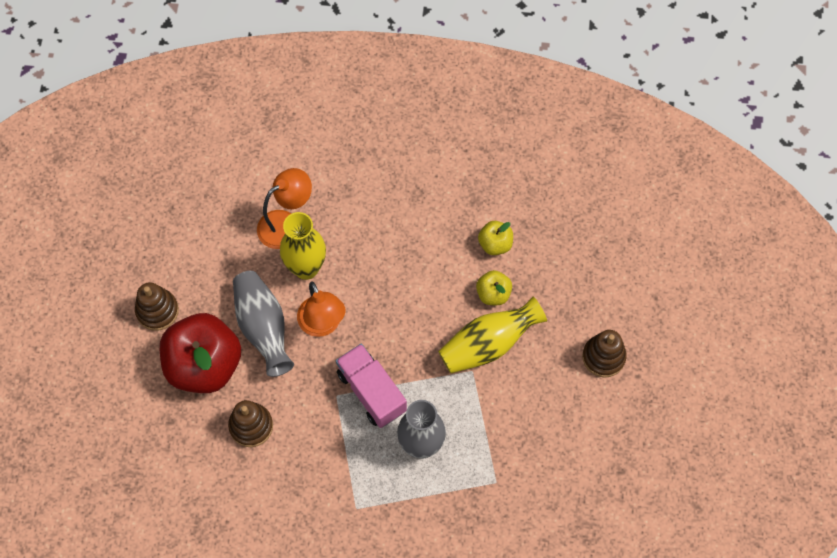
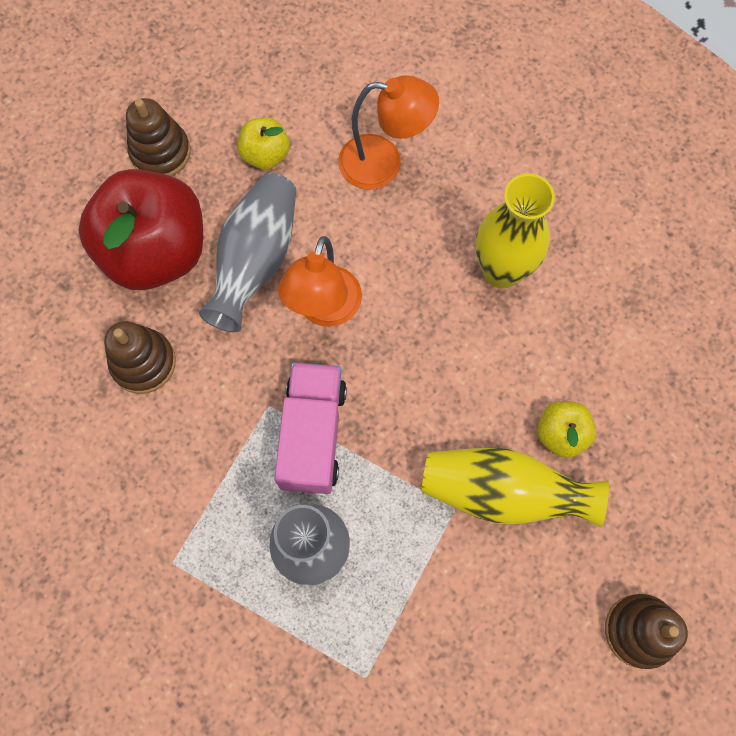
camera: 40 degrees right, 5 degrees up
yellow vase [280,212,326,280] -> yellow vase moved to [476,173,555,288]
yellow apple [478,221,513,255] -> yellow apple moved to [237,117,290,170]

